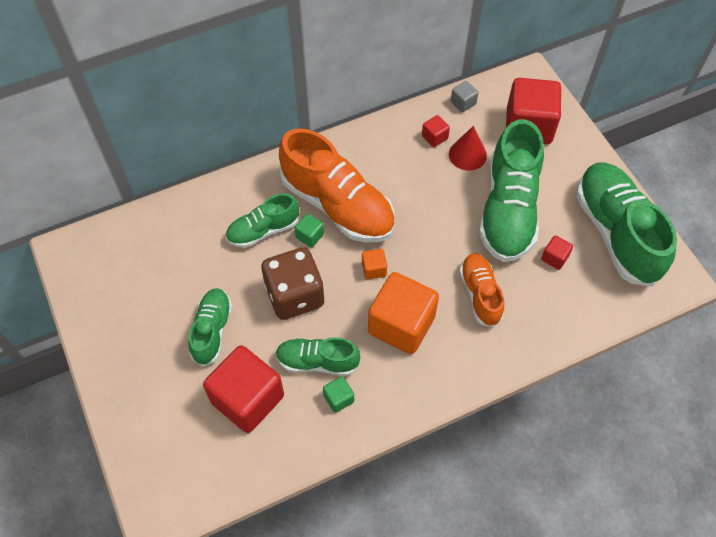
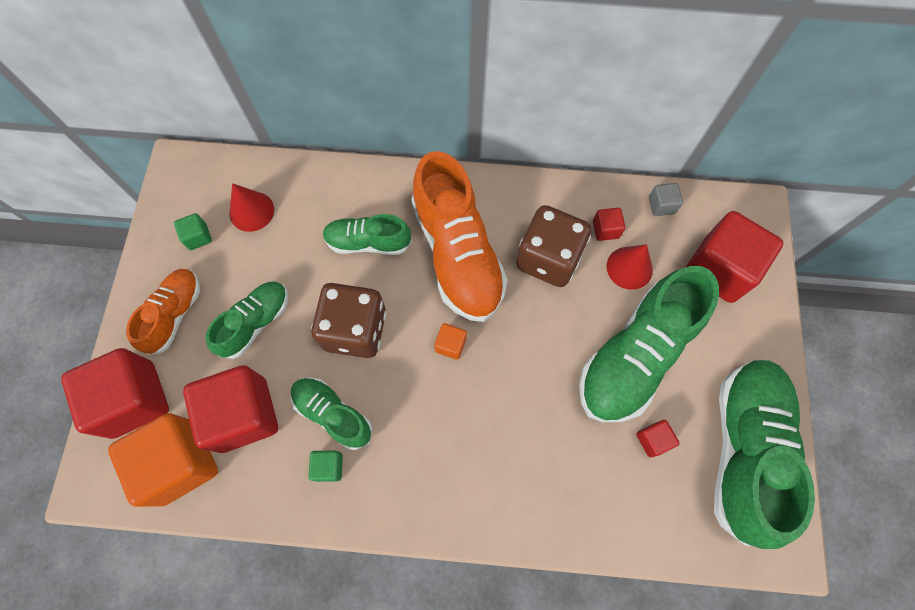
camera: 30 degrees right, 10 degrees up
green cube [295,214,324,247] -> green cube moved to [174,213,212,250]
orange cube [368,272,439,354] -> orange cube moved to [108,413,218,507]
orange shoe [459,253,504,328] -> orange shoe moved to [126,269,200,355]
none -> red cube [61,348,169,439]
none -> red cone [230,183,274,232]
none -> brown dice [516,205,591,287]

